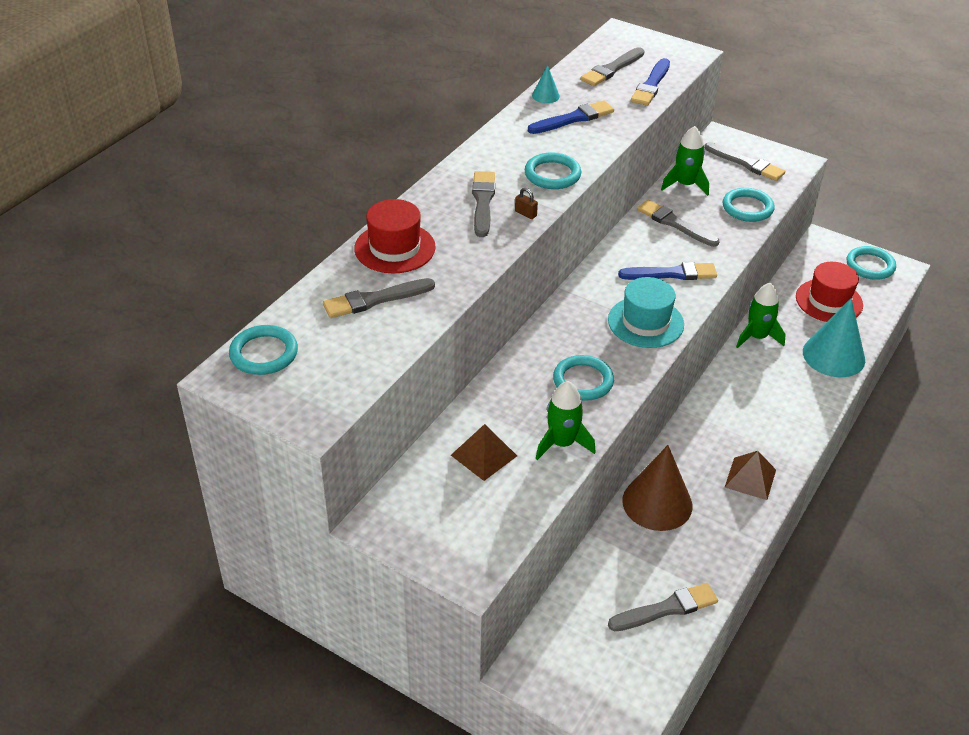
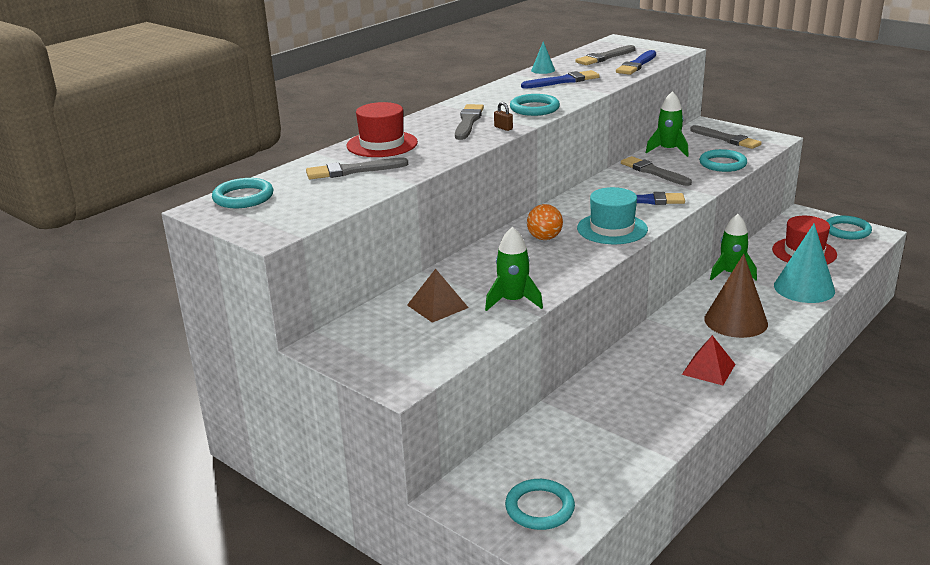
camera: 10 degrees right, 15 degrees down
turquoise ring [553,355,614,401] -> turquoise ring moved to [505,479,575,530]
grey brush [608,583,718,631] -> none
brown cone [622,445,693,531] -> brown cone moved to [704,254,768,338]
brown pyramid [724,451,776,500] -> red pyramid [682,335,736,385]
none -> orange ball [527,204,563,240]

